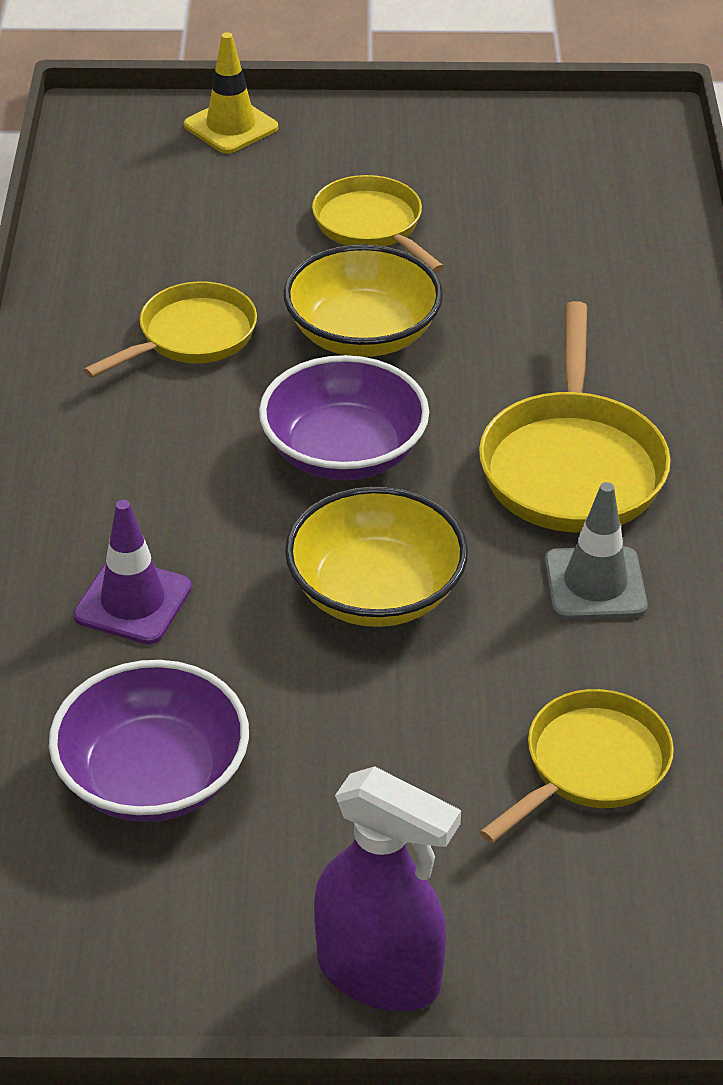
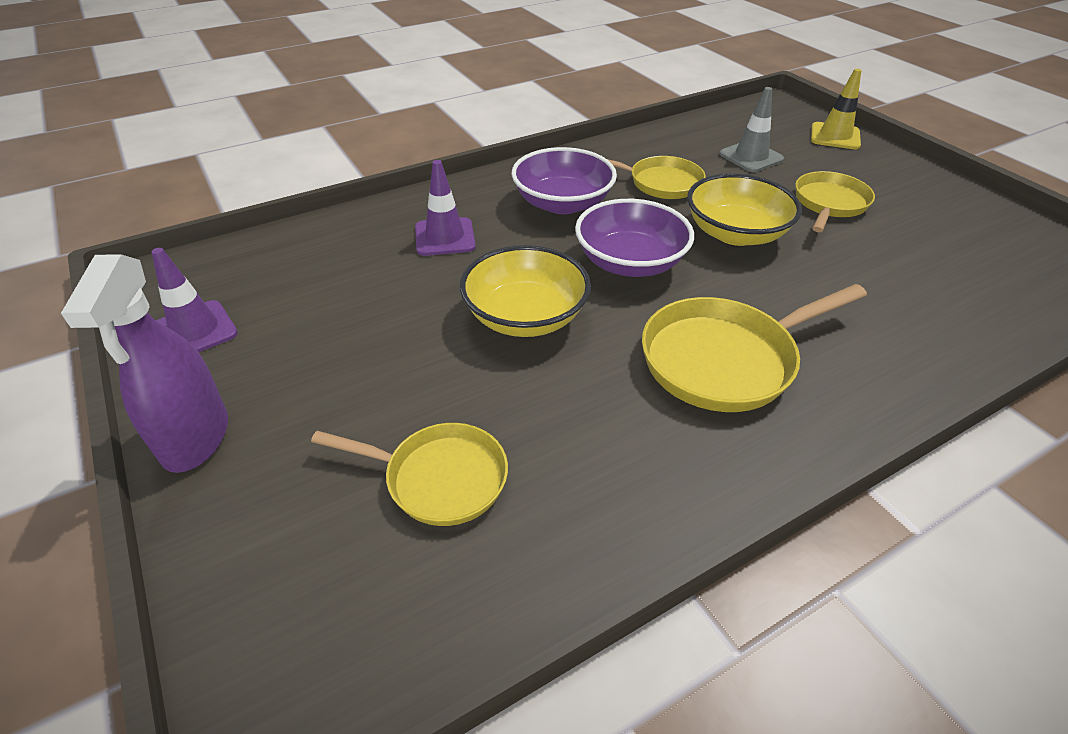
camera: 60 degrees right, 0 degrees up
purple bowl [49,660,249,822] -> purple bowl moved to [511,147,617,214]
grey traffic cone [545,482,648,620] -> grey traffic cone moved to [719,87,784,172]
none -> purple traffic cone [152,248,238,352]

